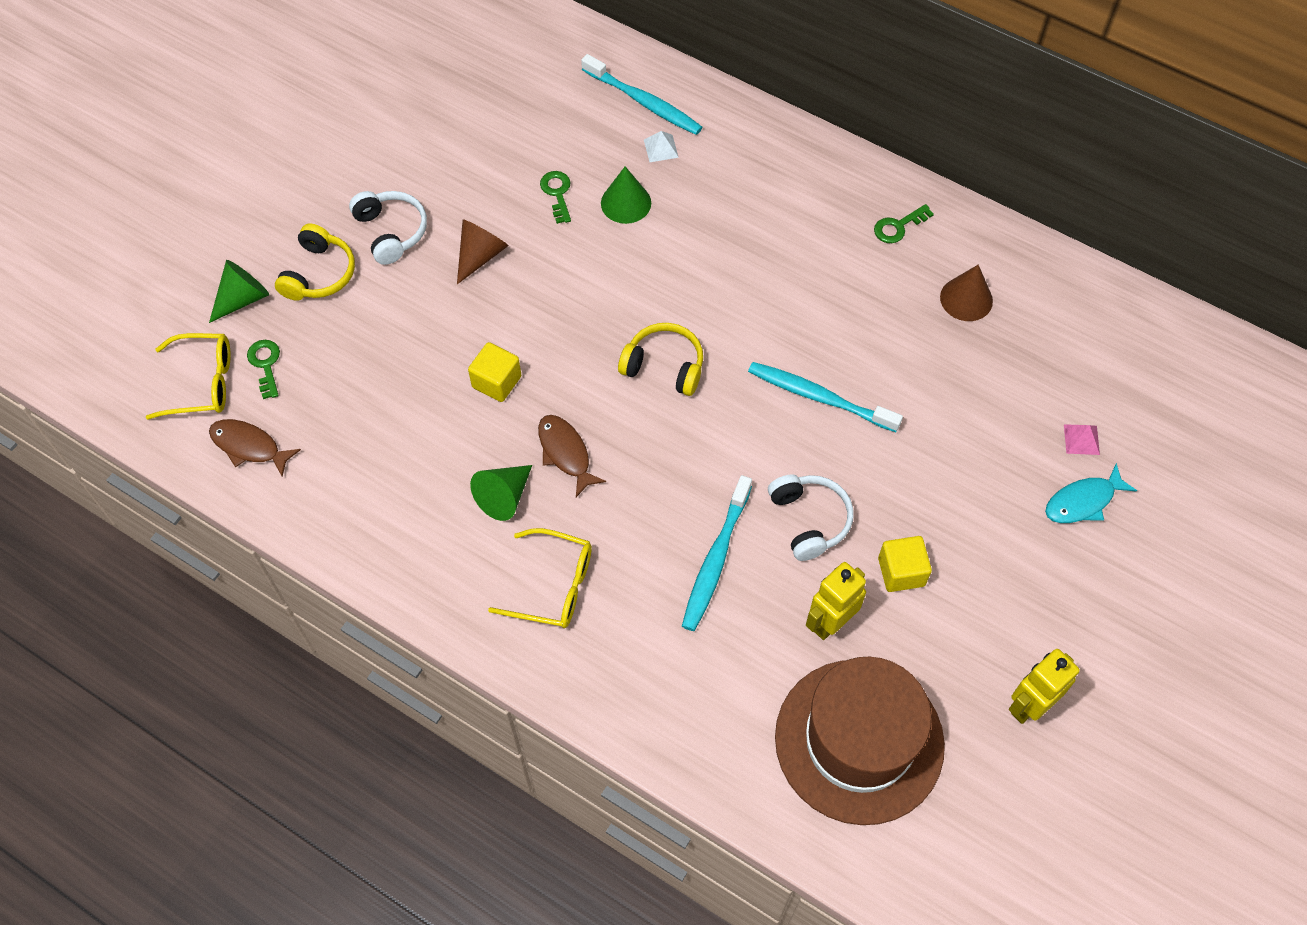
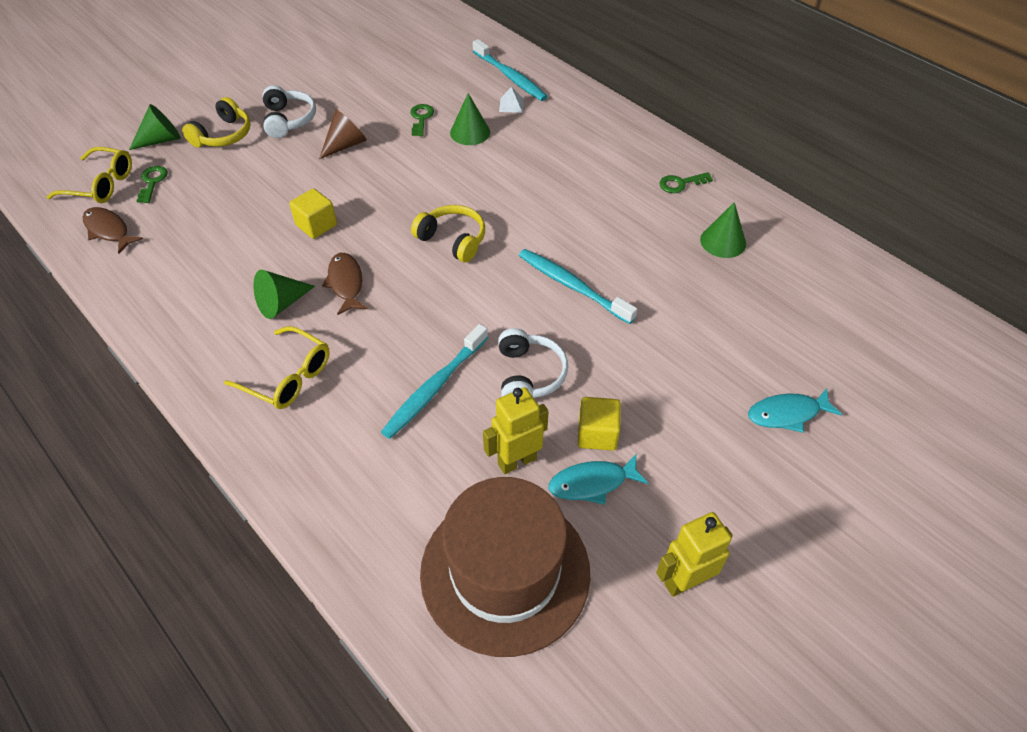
camera: 15 degrees right, 10 degrees down
brown cone [940,265,993,321] -> green cone [700,202,746,258]
pink pyramid [1064,424,1100,455] -> none
none -> turquoise fish [549,454,648,505]

